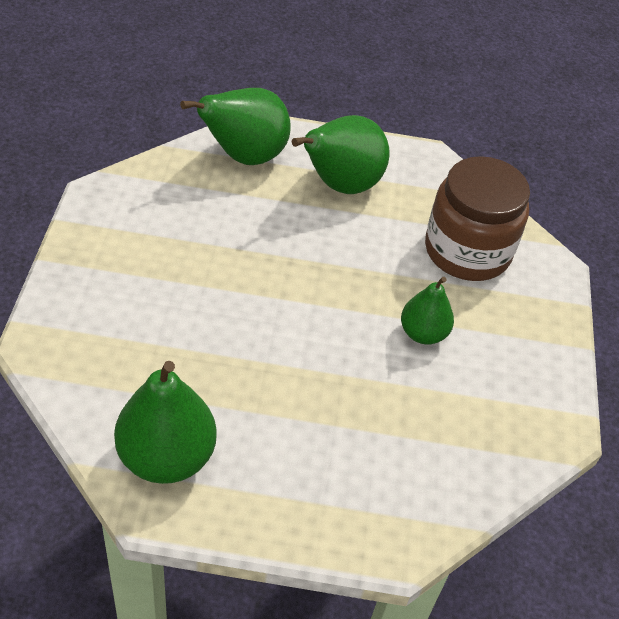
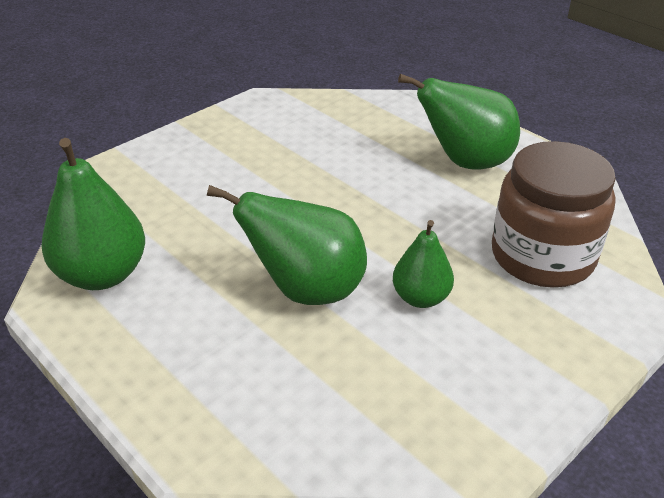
camera: 45 degrees right, 10 degrees down
green pear [180,88,291,165] -> green pear moved to [207,185,367,305]

